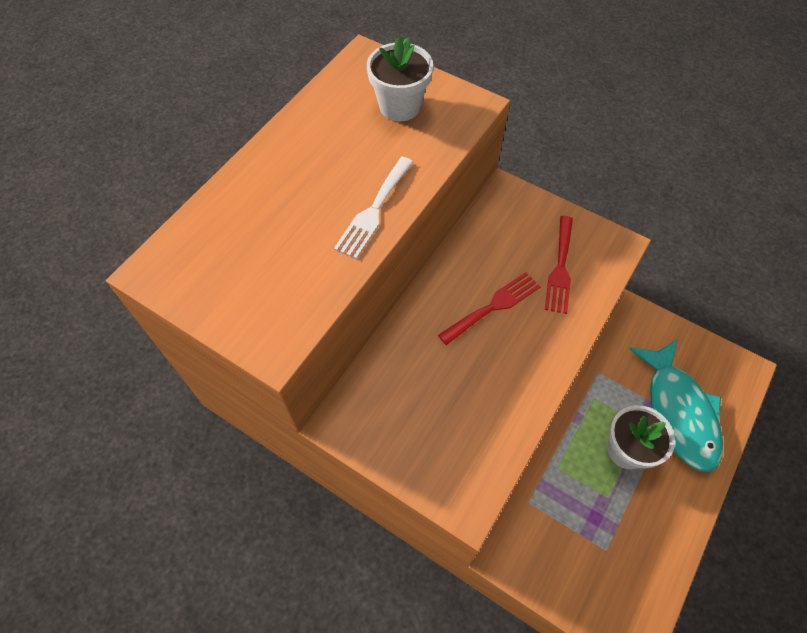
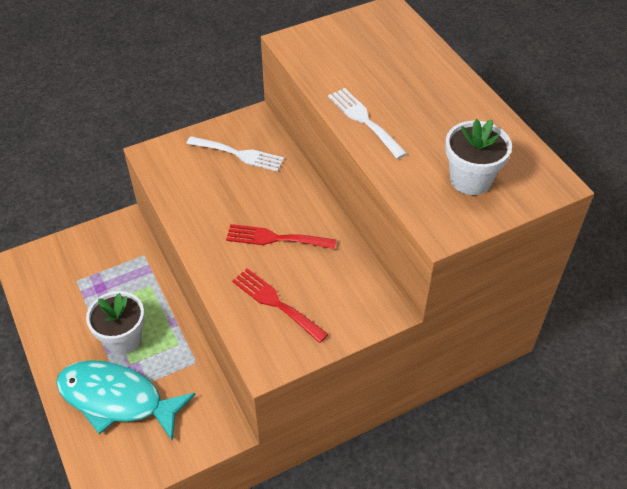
camera: 120 degrees right, 10 degrees down
red fork [438,272,540,345] -> red fork turned 105 degrees clockwise [226,224,336,249]
none -> white fork [187,136,284,172]

